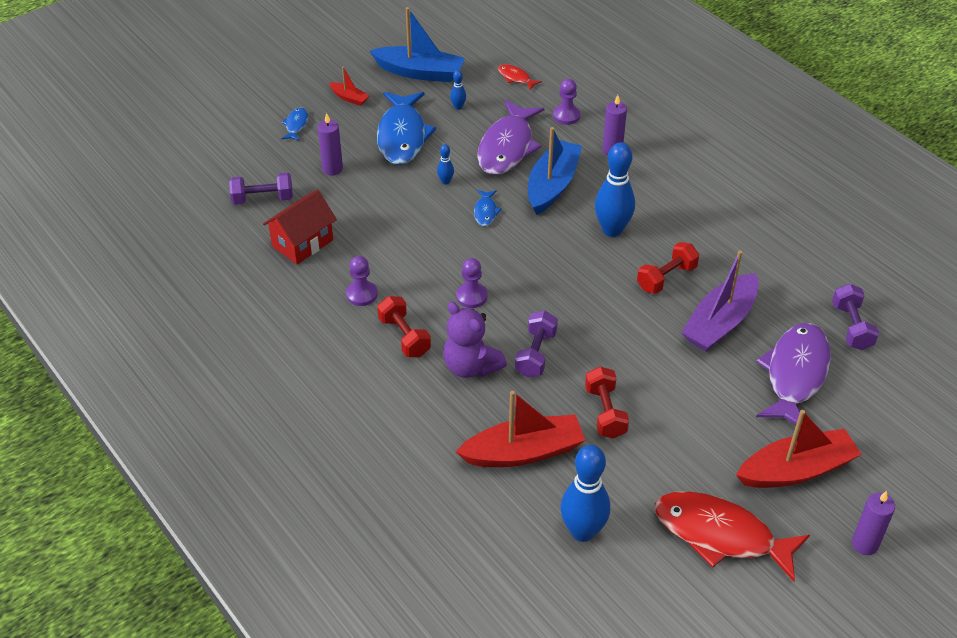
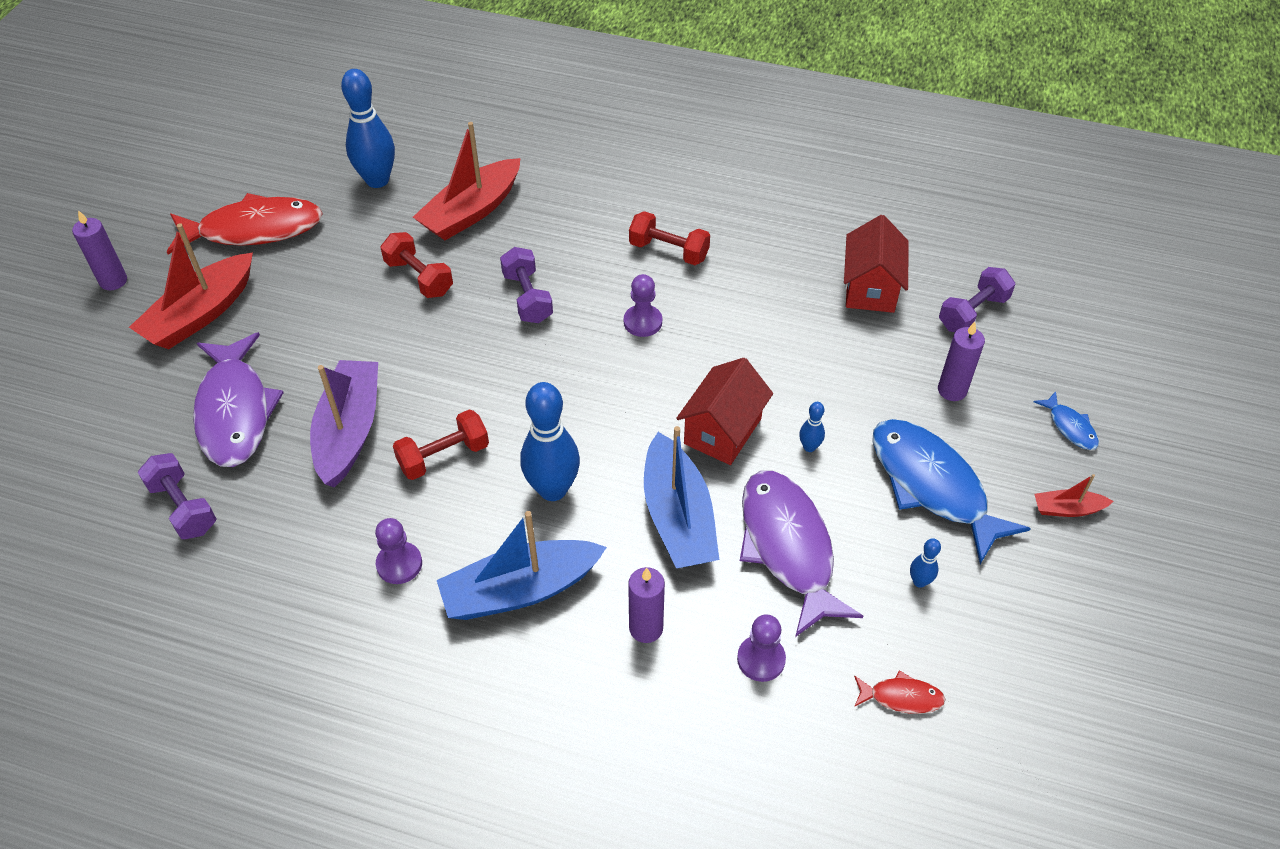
camera: 145 degrees right, 5 degrees up
purple pawn [346,256,378,306] -> purple pawn moved to [375,518,422,584]
blue boat [370,7,465,82] -> blue boat moved to [437,511,607,620]
purple teddy bear [443,302,507,378] -> none
blue fish [474,190,502,226] -> red house [676,358,773,465]
red dumbbell [637,242,699,294] -> red dumbbell turned 45 degrees clockwise [393,409,489,480]

